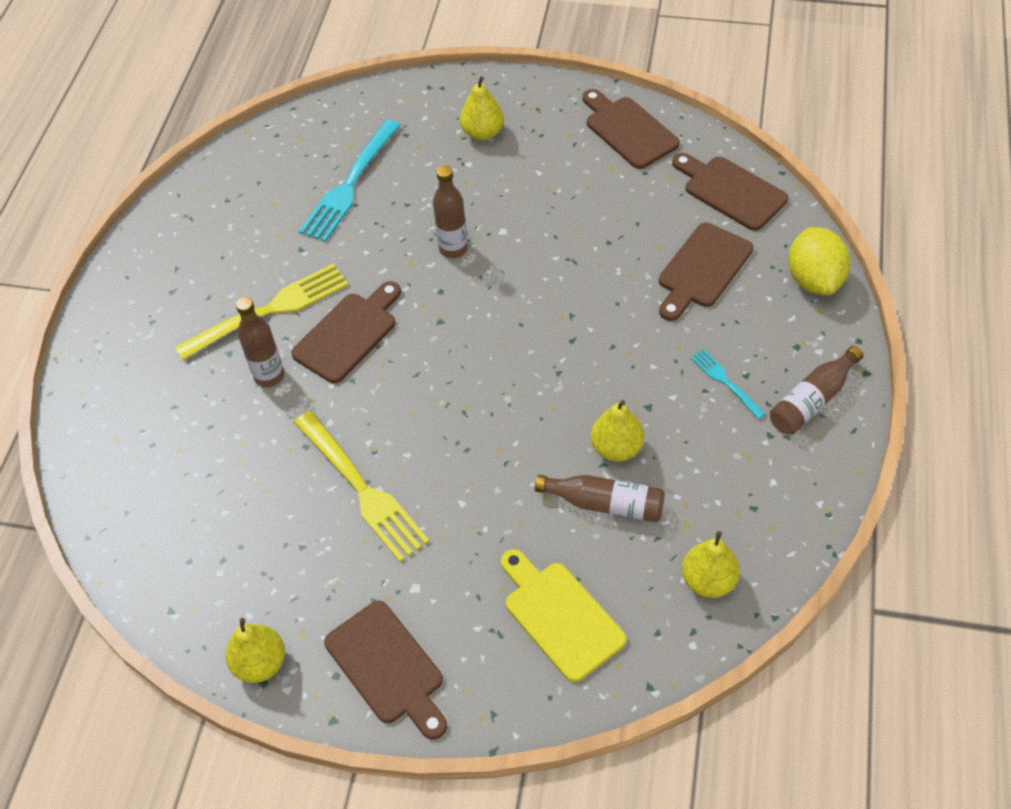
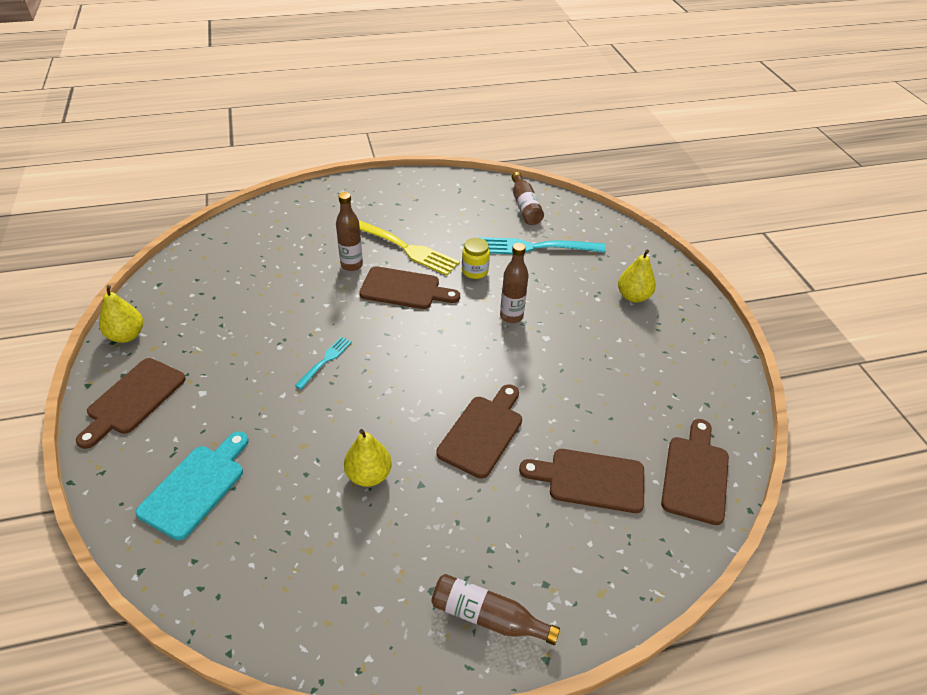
camera: 60 degrees right, 10 degrees down
yellow fork [294,411,430,562] -> none
yellow cutting board [501,549,626,682] -> turquoise cutting board [136,431,249,540]
brown bottle [535,475,665,522] -> brown bottle moved to [512,172,544,225]
brown cutting board [582,89,680,169] -> brown cutting board moved to [436,384,522,479]
yellow pear [682,531,740,598] -> none
turquoise fork [690,349,766,419] -> turquoise fork moved to [295,337,352,389]
yellow lemon [788,227,850,295] -> none
none -> yellow jar [462,238,490,279]

